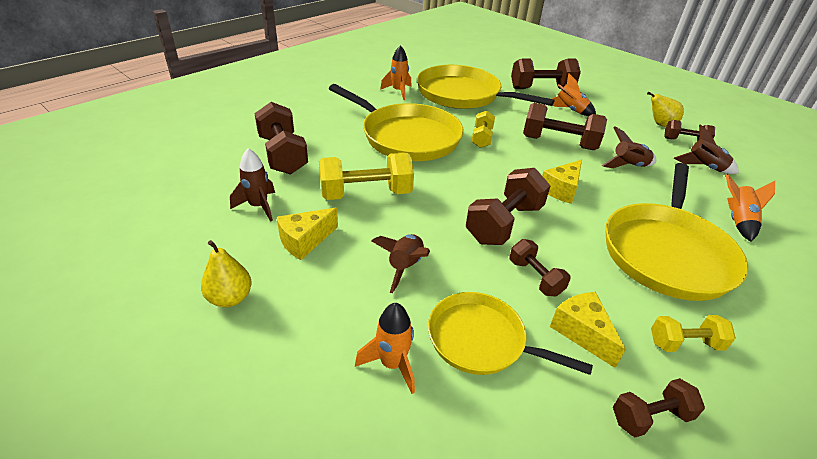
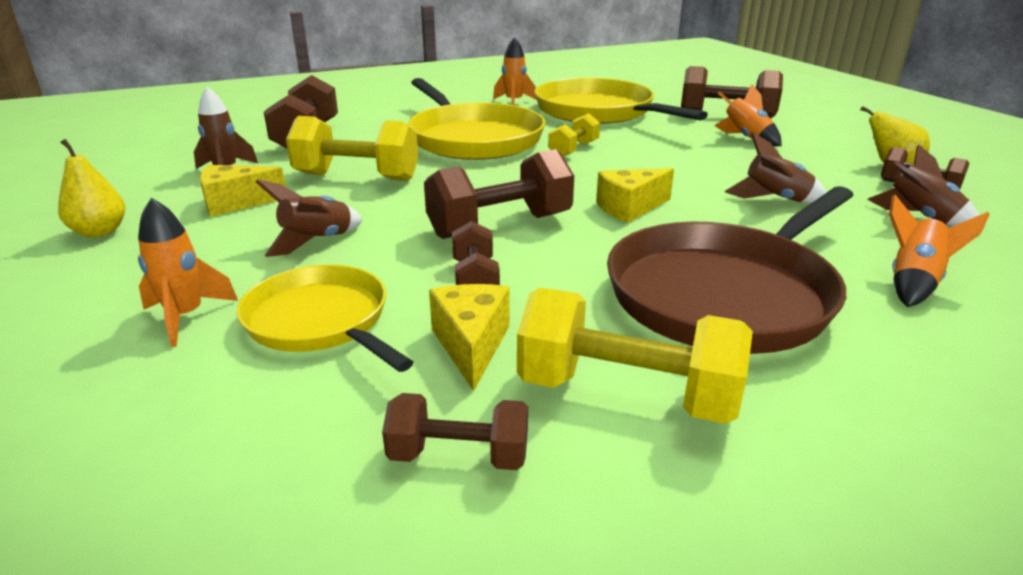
camera: 25 degrees right, 10 degrees down
brown dumbbell [523,103,607,150] -> none
yellow pan [605,163,748,301] -> brown pan [607,186,854,354]
yellow dumbbell [651,315,736,352] -> yellow dumbbell [517,288,753,424], size x1.74

